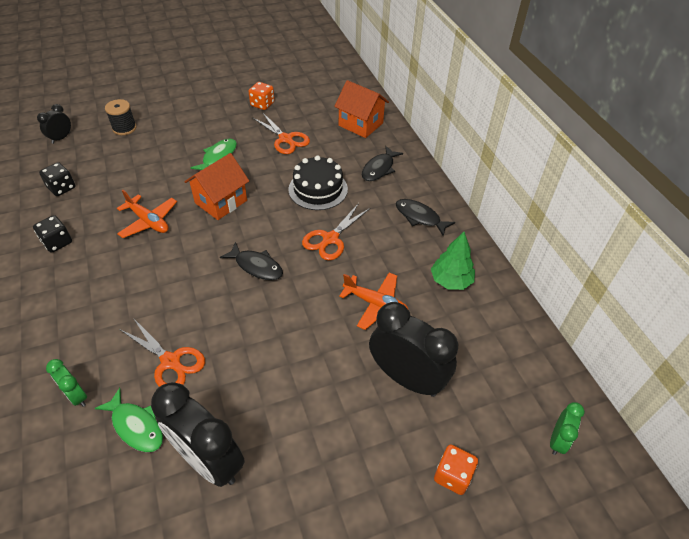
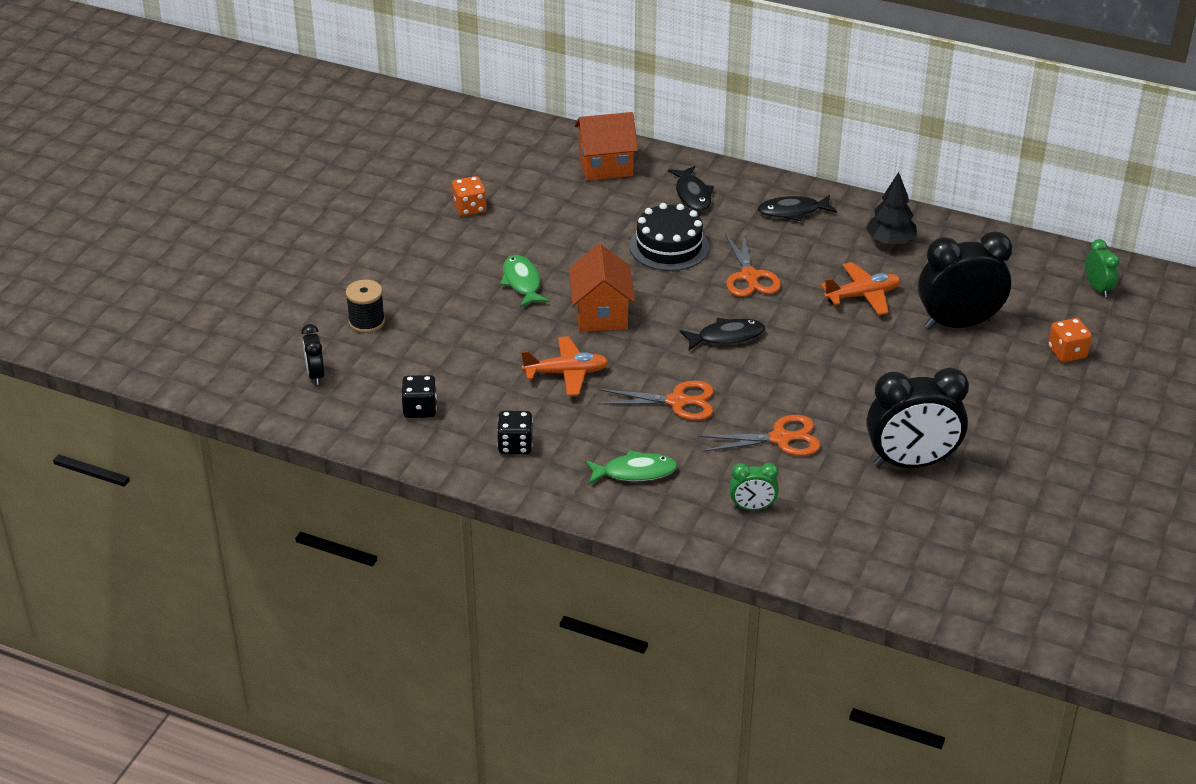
camera: 45 degrees left, 10 degrees down
green fish [94,388,163,452] -> green fish moved to [585,450,678,484]
orange scissors [252,112,310,154] -> orange scissors moved to [598,380,714,420]
green tree [431,232,475,290] -> black tree [866,172,917,245]

